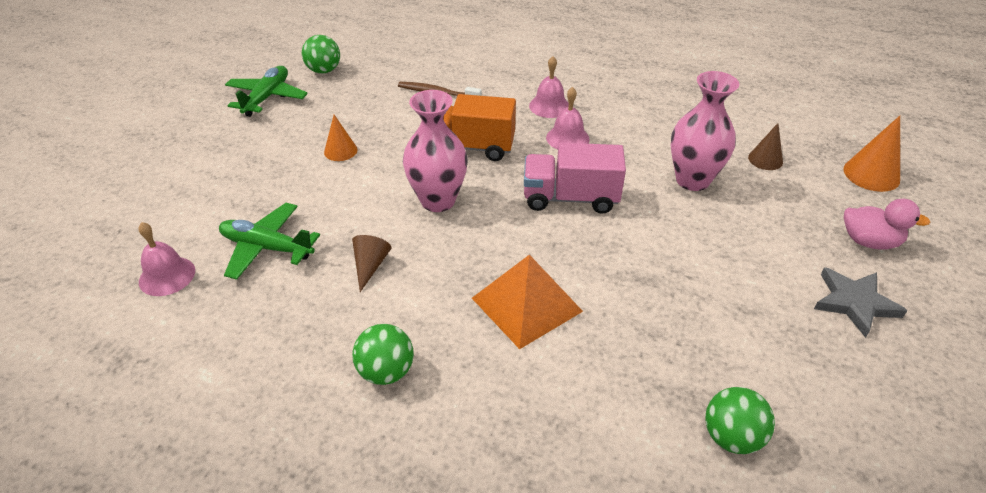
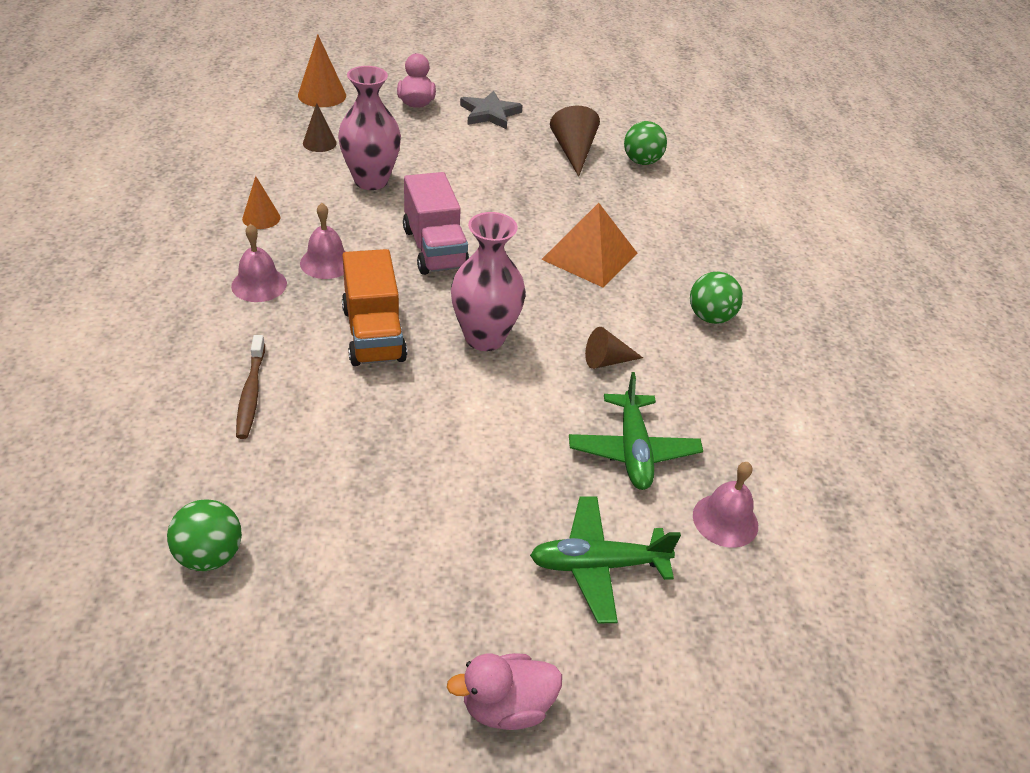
camera: 115 degrees left, 0 degrees up
green plane [225,66,308,117] -> green plane moved to [530,496,681,623]
orange cone [324,115,357,161] -> orange cone moved to [242,176,280,229]
none -> pink duck [447,653,562,730]
none -> brown cone [550,106,600,177]

